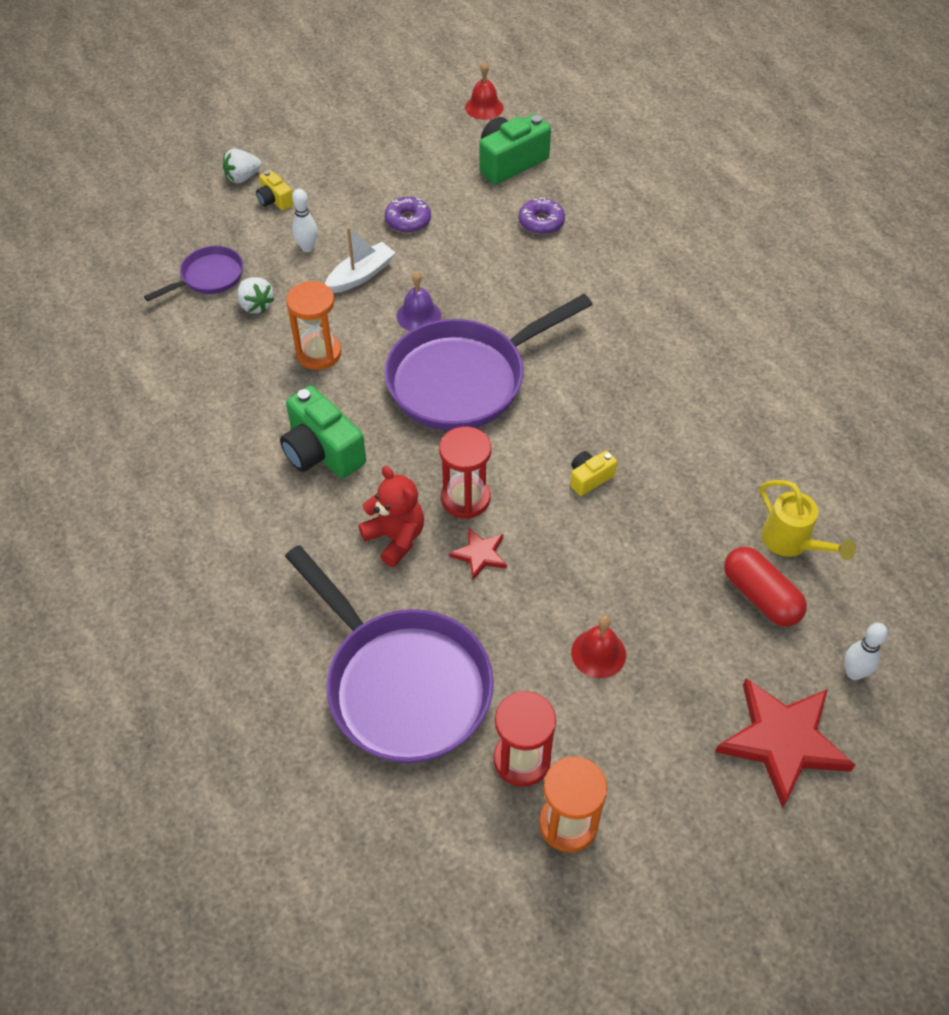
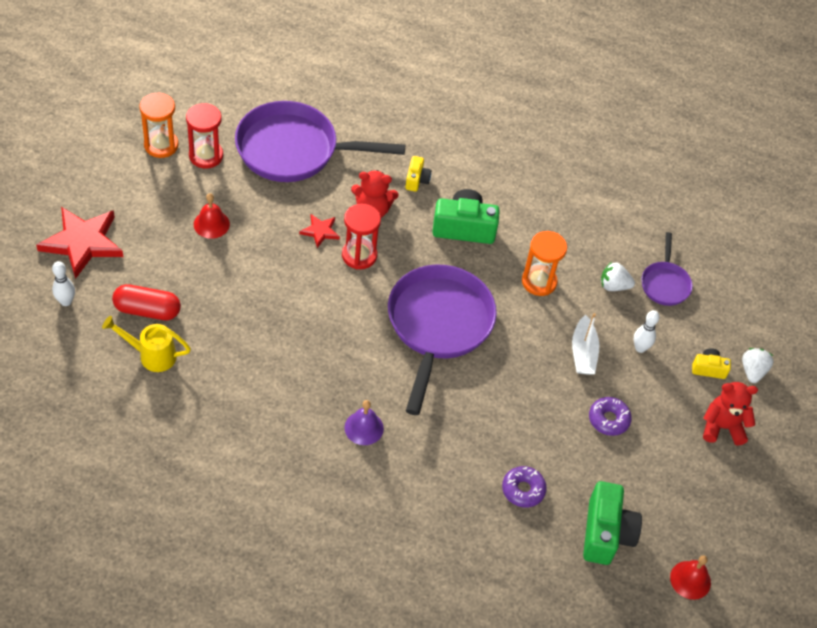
camera: 130 degrees right, 0 degrees up
purple bell [396,271,441,331] -> purple bell moved to [344,400,384,445]
yellow camera [570,451,617,496] -> yellow camera moved to [405,156,431,192]
none -> red teddy bear [703,382,758,446]

